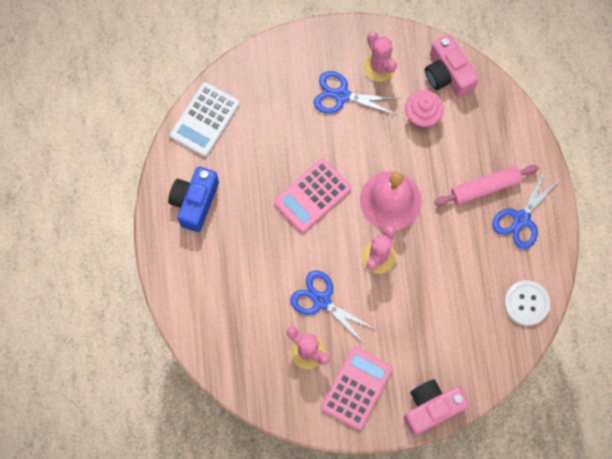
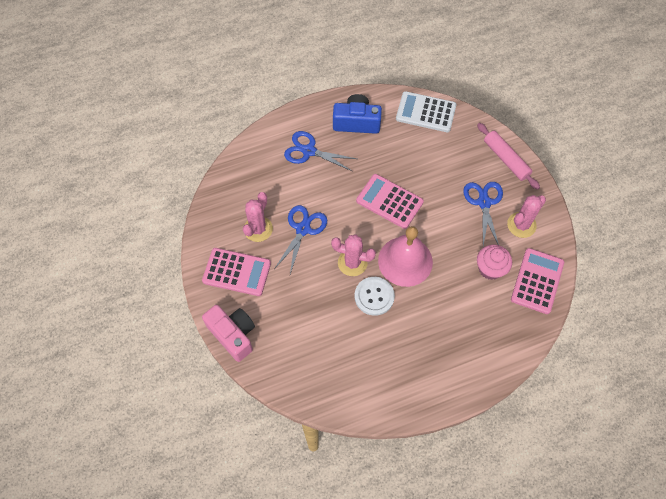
camera: 75 degrees right, 10 degrees down
pink camera [425,34,479,98] -> pink calculator [511,248,564,314]
pink rolling pin [434,165,539,206] -> pink rolling pin moved to [477,123,540,190]
blue scissors [492,170,560,249] -> blue scissors moved to [284,131,357,171]
white button [504,280,550,326] -> white button moved to [354,277,395,316]

